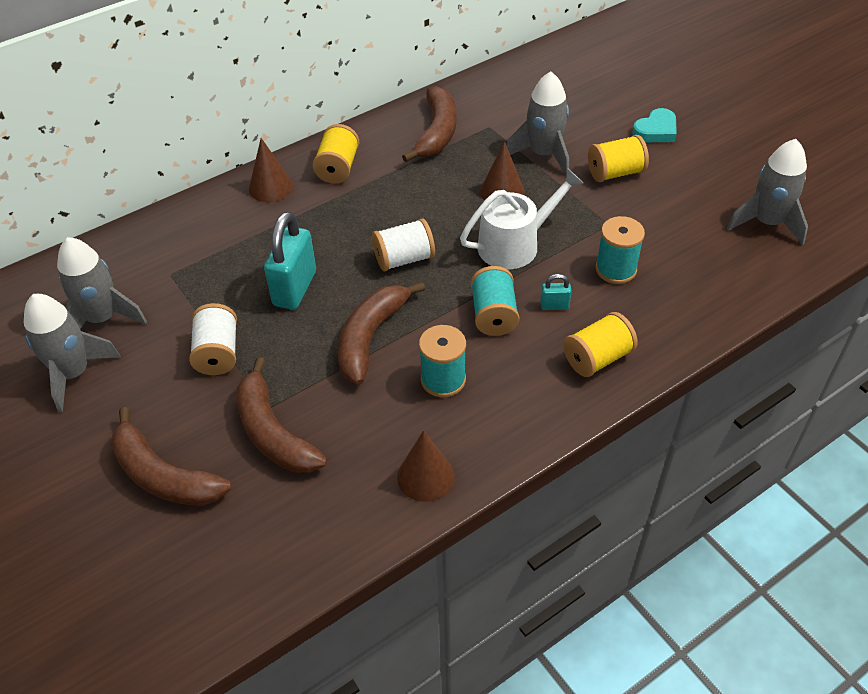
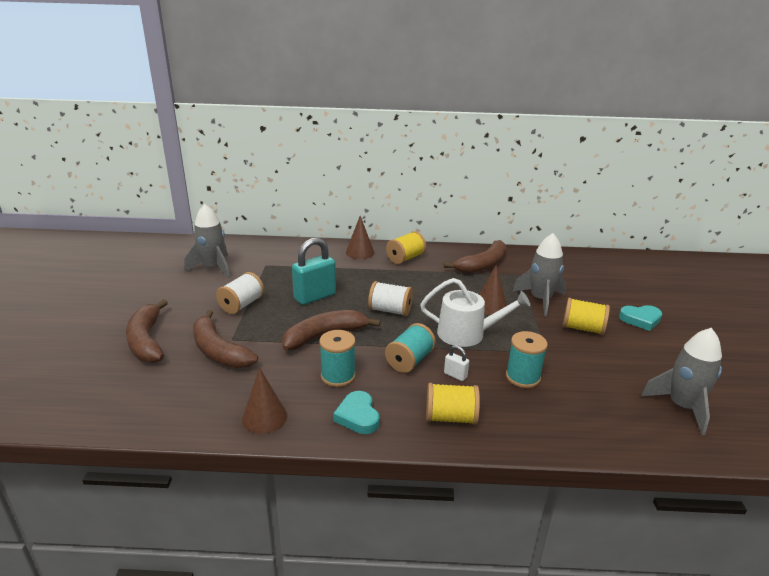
camera: 35 degrees right, 20 degrees down
grey rocket [24,294,121,413] -> none
brown banana [236,357,327,473] -> brown banana turned 45 degrees counterclockwise [193,310,258,368]
turquoise padlock [540,274,572,310] -> white padlock [444,345,469,381]
none -> turquoise heart [333,391,380,434]

